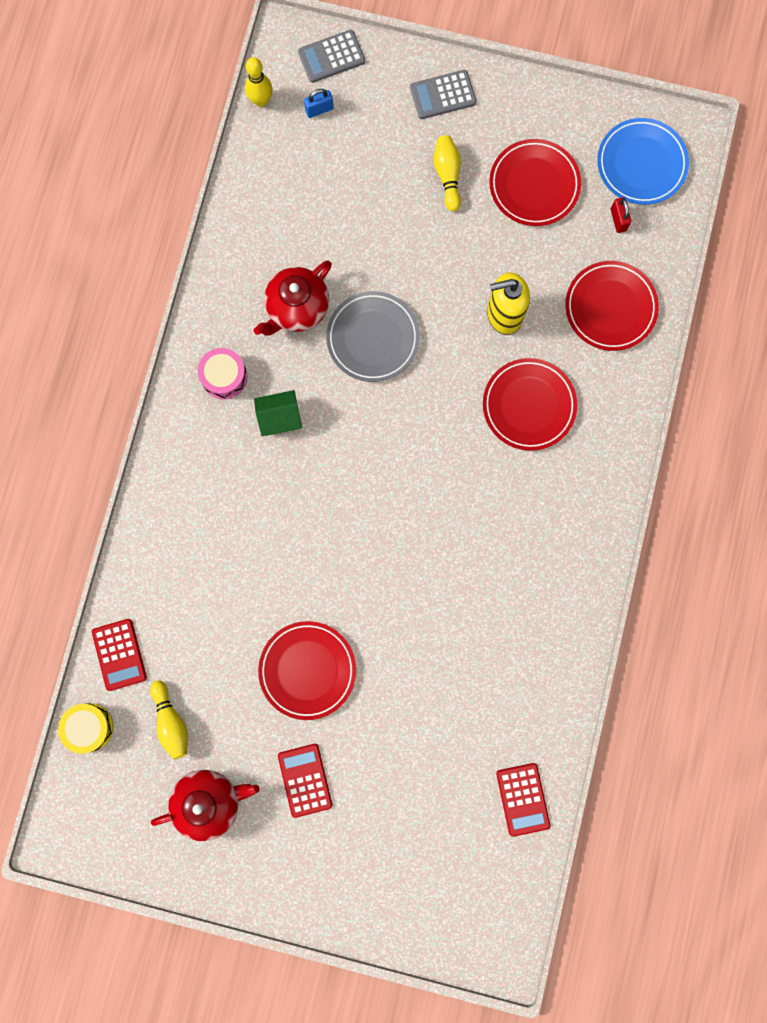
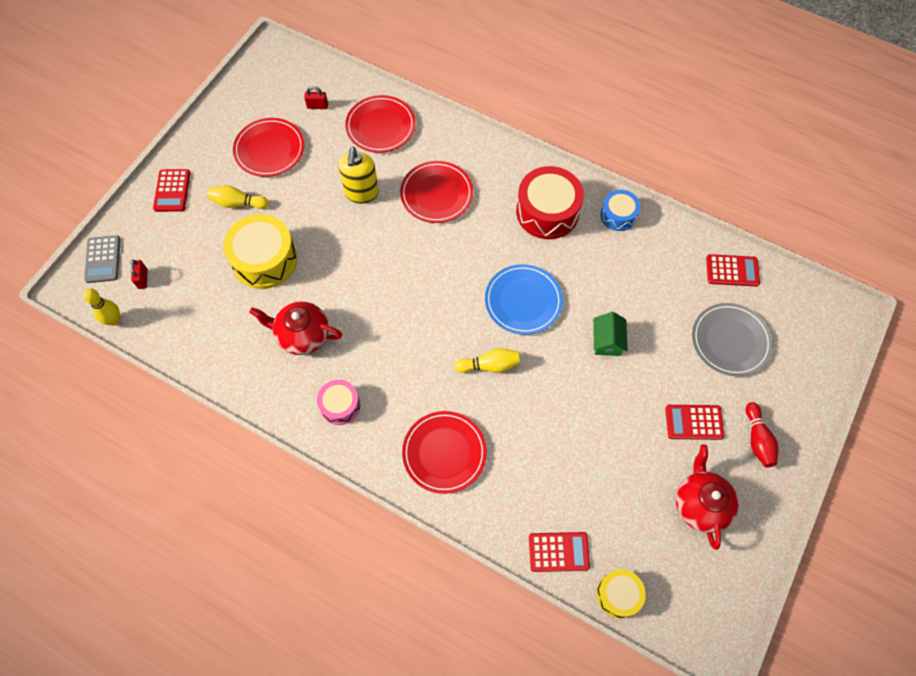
camera: 75 degrees left, 15 degrees down
yellow bowling pin [150,680,188,759] -> yellow bowling pin moved to [454,348,520,373]
red teapot [254,260,332,336] -> red teapot turned 135 degrees clockwise [249,301,342,355]
green house [254,390,302,436] -> green house moved to [593,312,628,356]
red plate [258,621,356,720] -> red plate moved to [402,411,487,494]
blue padlock [304,89,333,118] -> red padlock [130,260,148,289]
grey plate [326,291,420,382] -> grey plate moved to [692,303,773,376]
grey calculator [410,70,476,119] -> red calculator [153,169,191,212]
blue plate [597,118,689,205] -> blue plate moved to [485,264,563,335]
none -> yellow drum [223,214,297,289]
none -> red drum [516,166,584,239]
none -> blue drum [600,190,640,231]
none -> red bowling pin [746,402,778,467]

